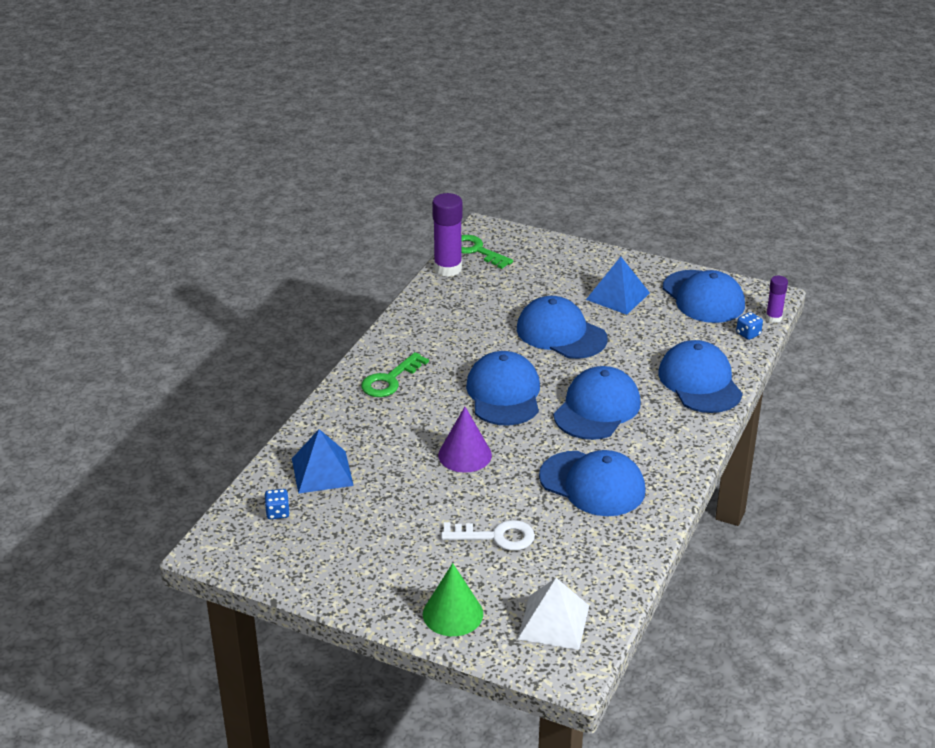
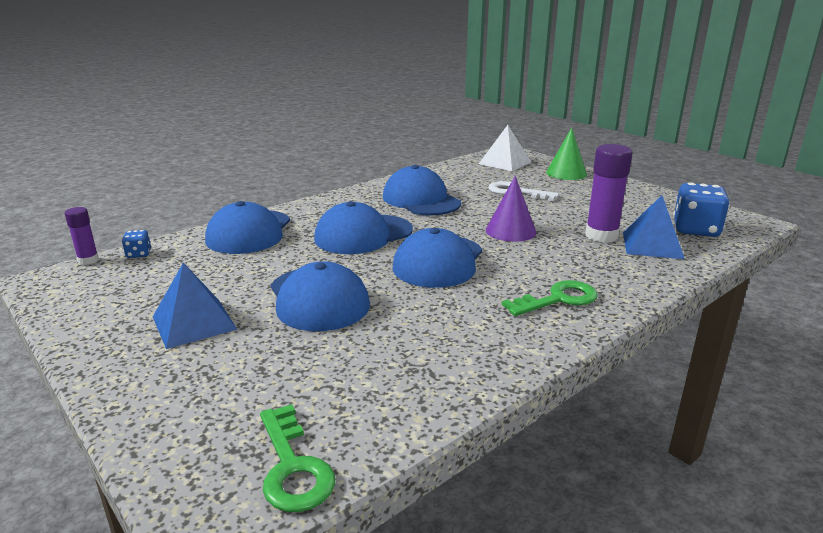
camera: 155 degrees left, 10 degrees down
blue dice [264,489,290,519] -> blue dice [673,182,730,237], size x2.09
purple glue stick [432,193,462,277] -> purple glue stick moved to [585,144,633,243]
blue cap [663,270,745,323] -> none

